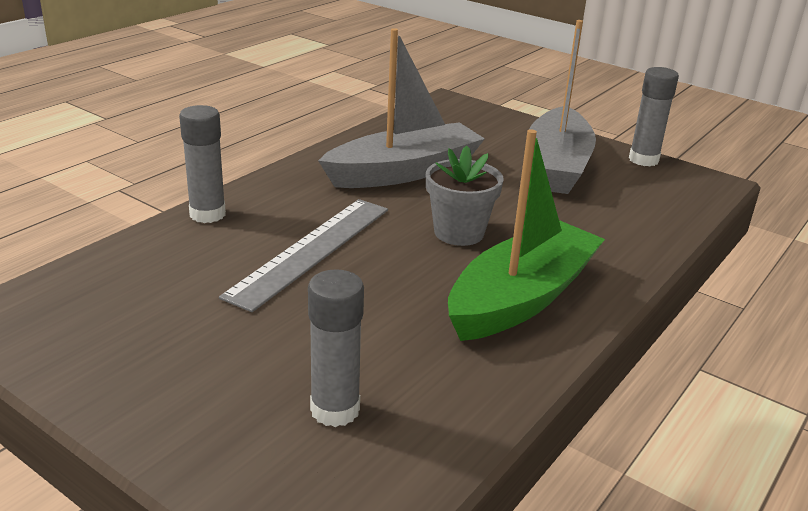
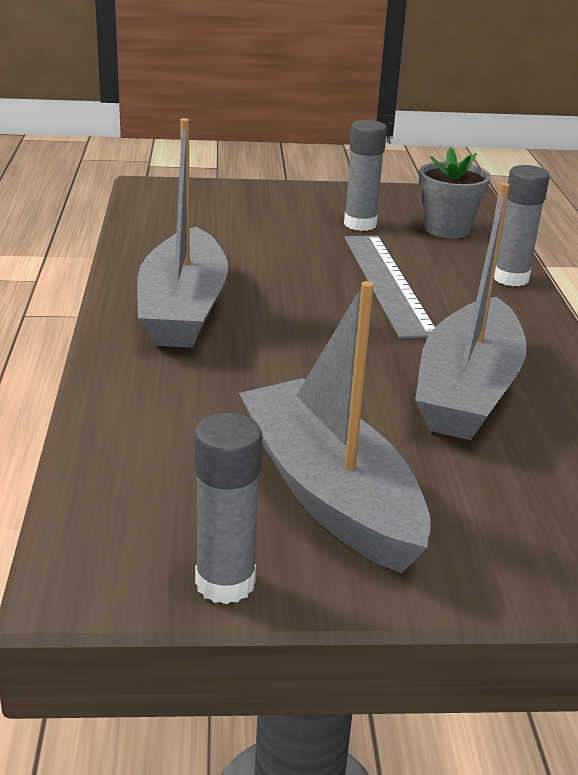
camera: 140 degrees right, 0 degrees up
grey glue stick [308,269,364,427] -> grey glue stick moved to [344,120,387,231]
grey flower pot [426,146,504,246] -> grey flower pot moved to [419,147,491,238]
green boat [448,129,605,341] -> grey boat [137,118,228,348]

